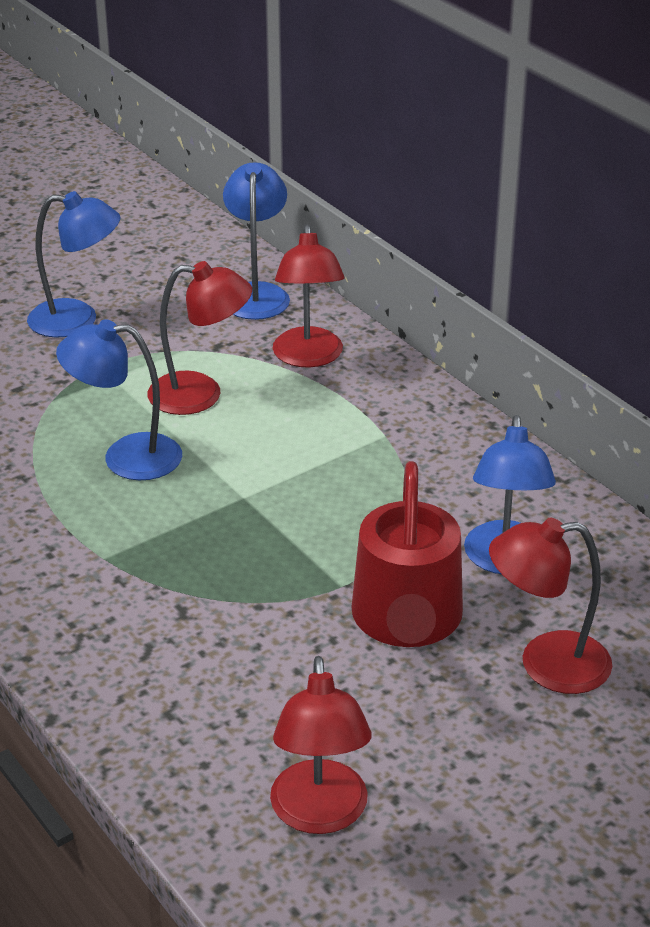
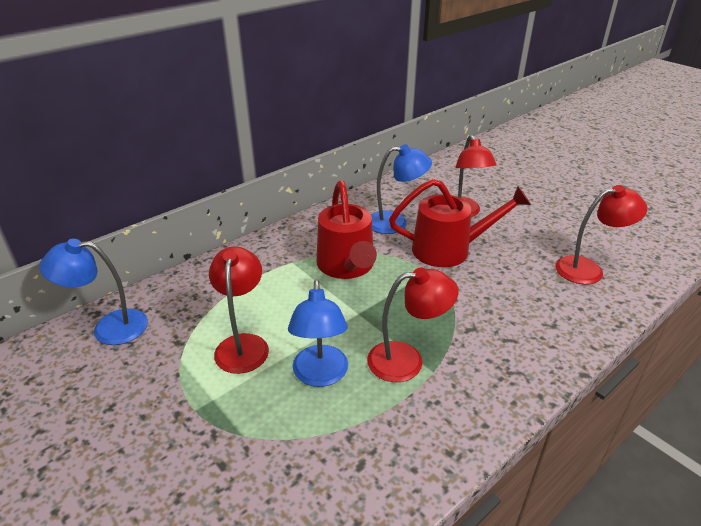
camera: 95 degrees left, 0 degrees up
blue lamp [27,191,121,338] -> none
red lamp [273,224,344,367] -> red lamp moved to [367,267,458,382]
none -> red watering can [317,180,377,279]

